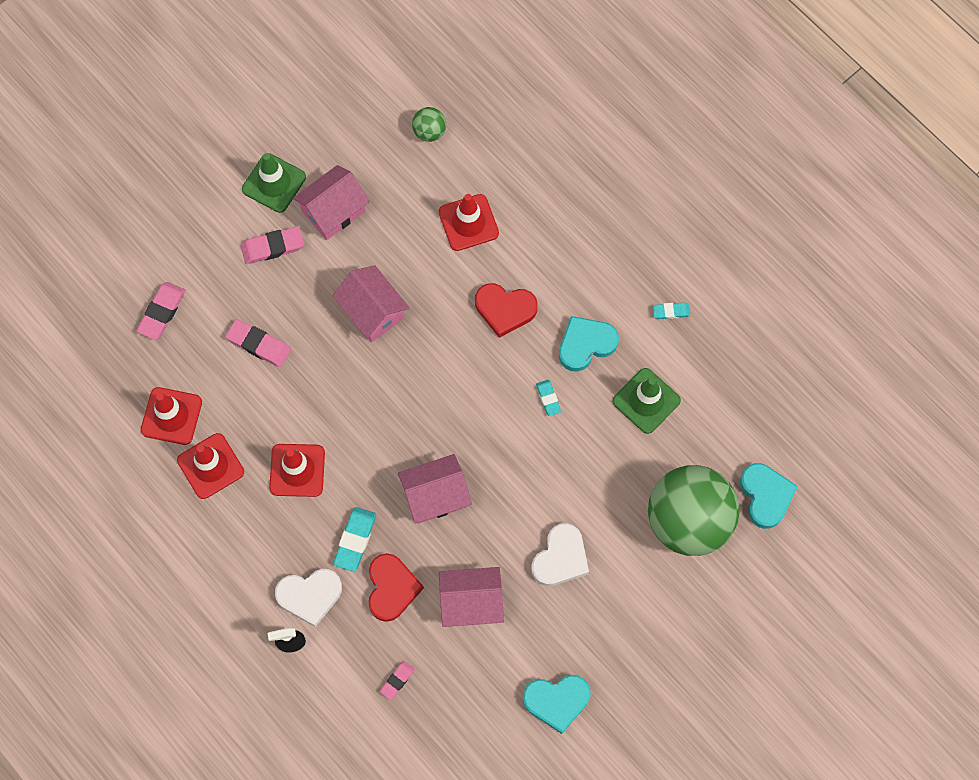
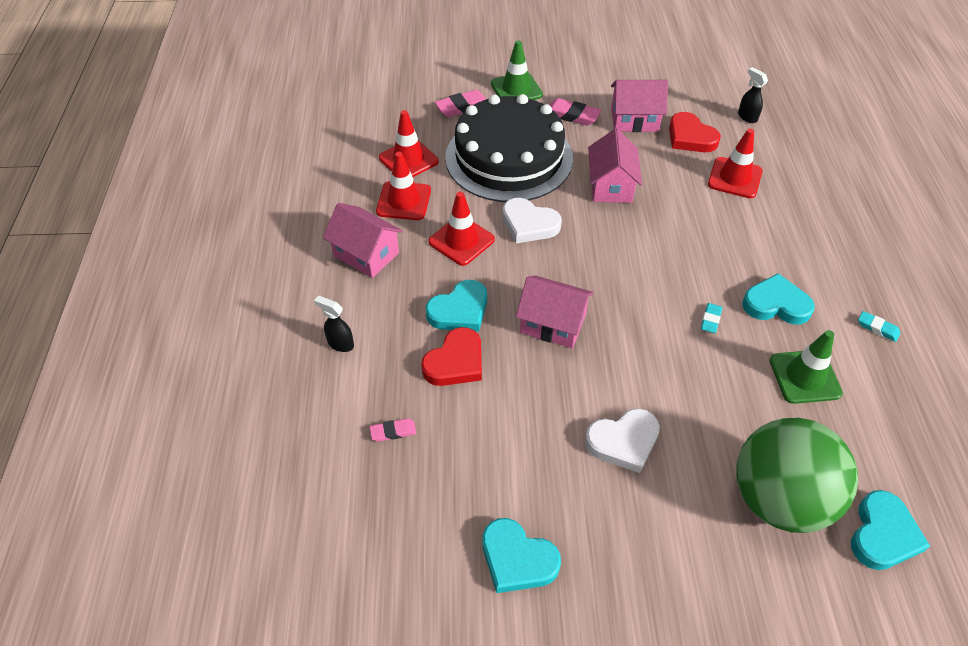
camera: 40 degrees right, 20 degrees down
pink eraser [225,319,291,367] -> black cake [445,94,573,202]
green traffic cone [242,153,306,213] -> green traffic cone moved to [491,40,543,100]
white heart [275,569,342,627] -> white heart moved to [502,198,562,243]
turquoise eraser [333,507,376,572] -> turquoise heart [426,280,487,332]
green ball [412,107,446,142] -> black spray bottle [738,67,768,123]
pink house [439,567,504,627] -> pink house moved to [323,203,403,278]
red heart [475,283,538,338] -> red heart moved to [669,112,721,152]

